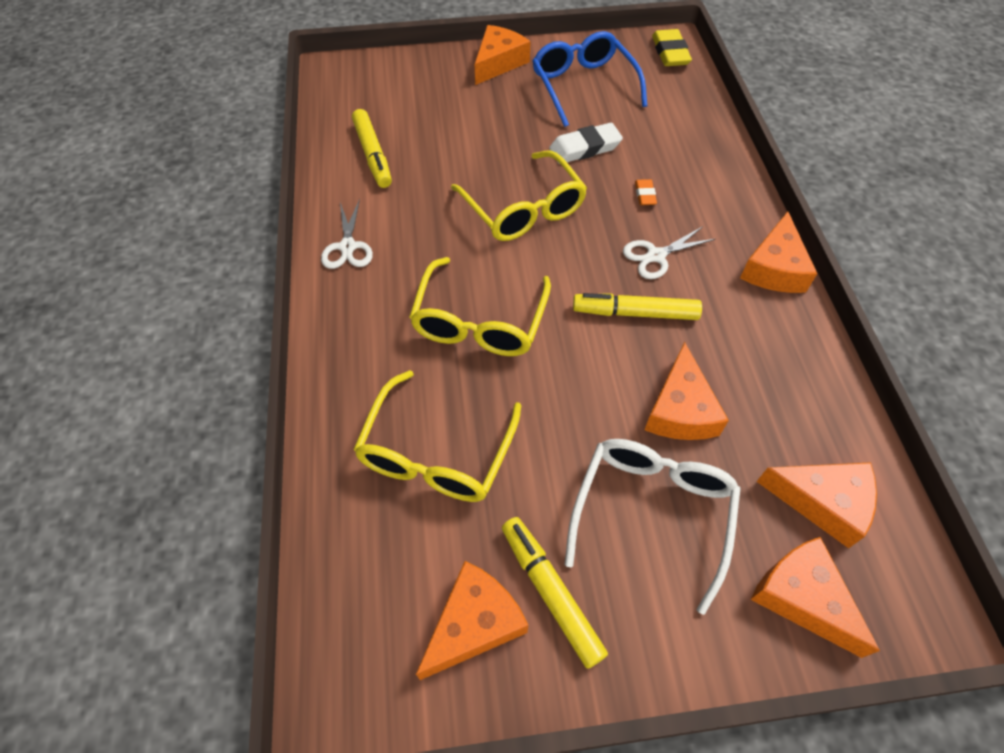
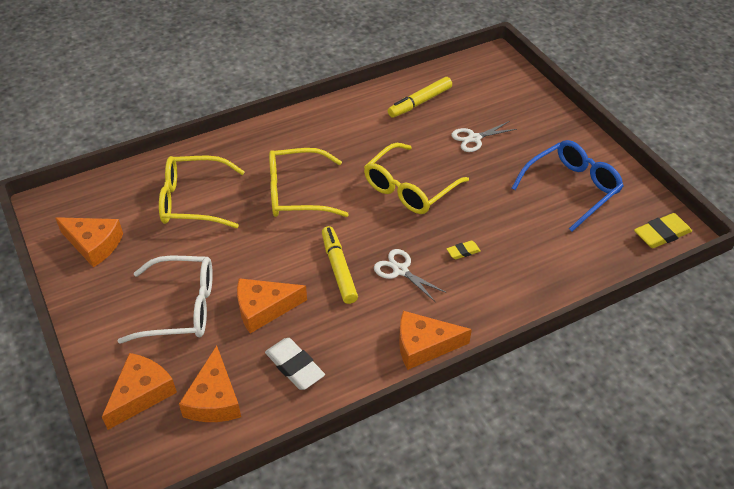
camera: 70 degrees right, 10 degrees down
white scissors [321,199,373,269] -> white scissors moved to [451,121,517,152]
orange cheese [475,25,531,85] -> none
yellow marker [502,517,608,669] -> none
white eraser [549,123,623,164] -> white eraser moved to [265,338,325,390]
orange eraser [635,179,657,205] -> yellow eraser [447,241,481,259]

